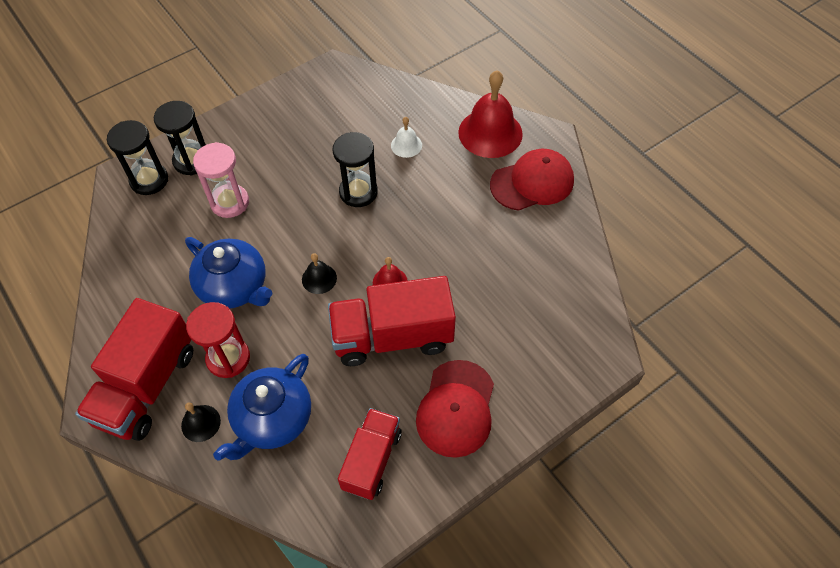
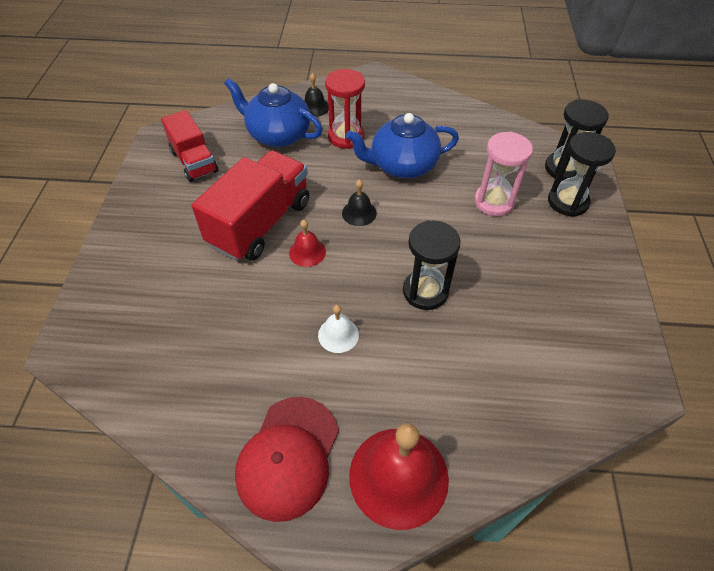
camera: 130 degrees right, 5 degrees down
red truck [75,298,193,441] -> none
blue teapot [213,354,311,460] -> blue teapot turned 45 degrees counterclockwise [224,78,323,147]
white bell [391,117,422,158] -> white bell moved to [318,305,359,353]
red cap [416,360,494,458] -> none

